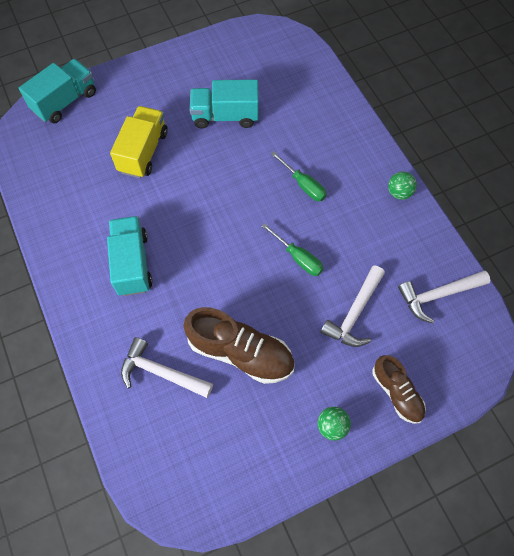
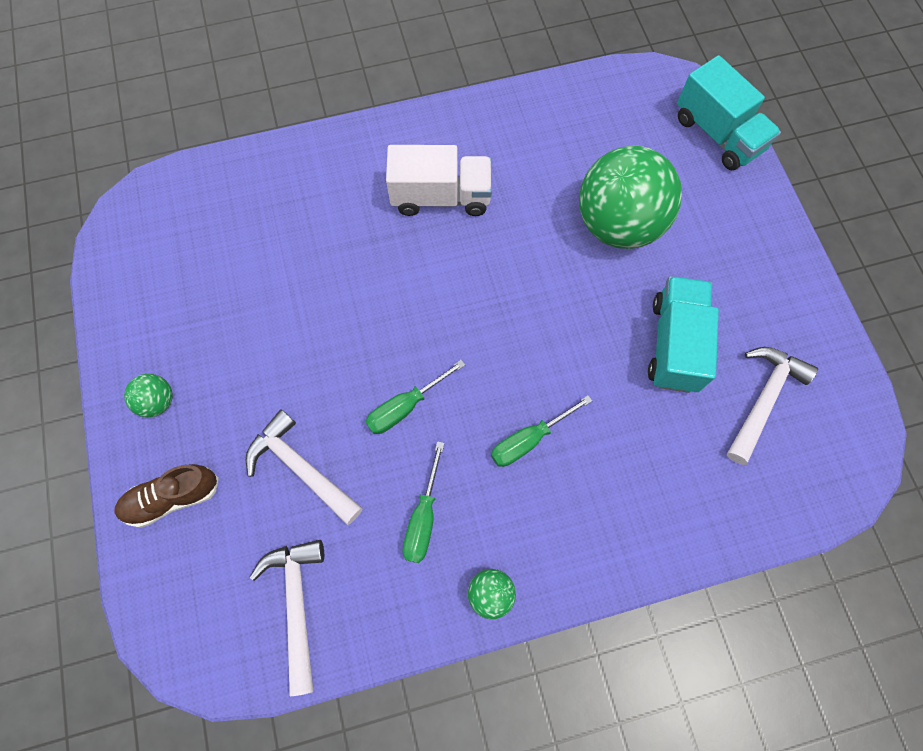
camera: 100 degrees right, 5 degrees up
turquoise truck [107,216,153,296] -> white truck [386,145,492,216]
yellow truck [110,106,168,178] -> green ball [579,146,682,249]
white hammer [121,337,213,398] -> white hammer moved to [727,347,818,465]
brown shoe [183,307,294,384] -> none
none -> green screwdriver [403,441,444,563]

